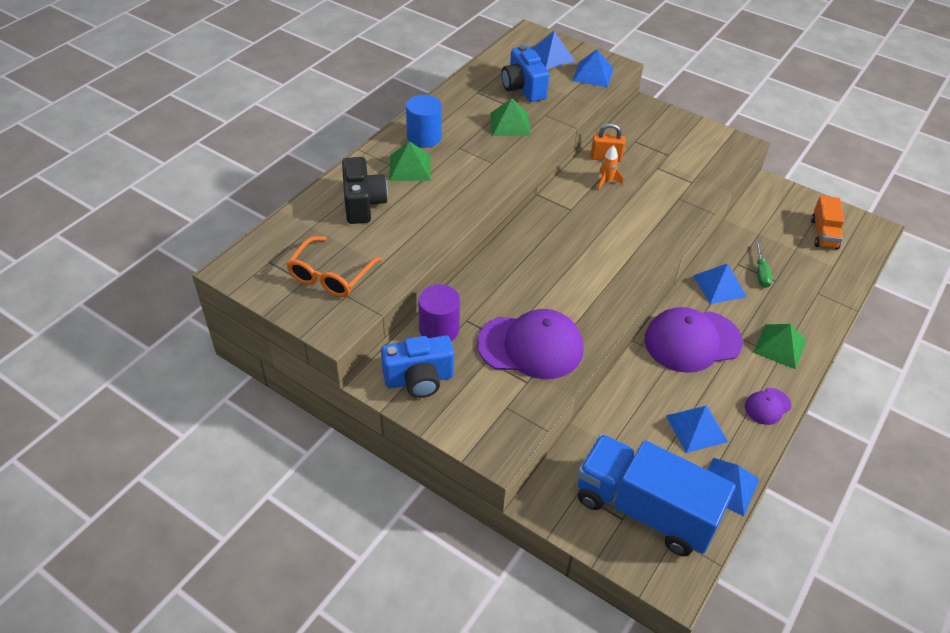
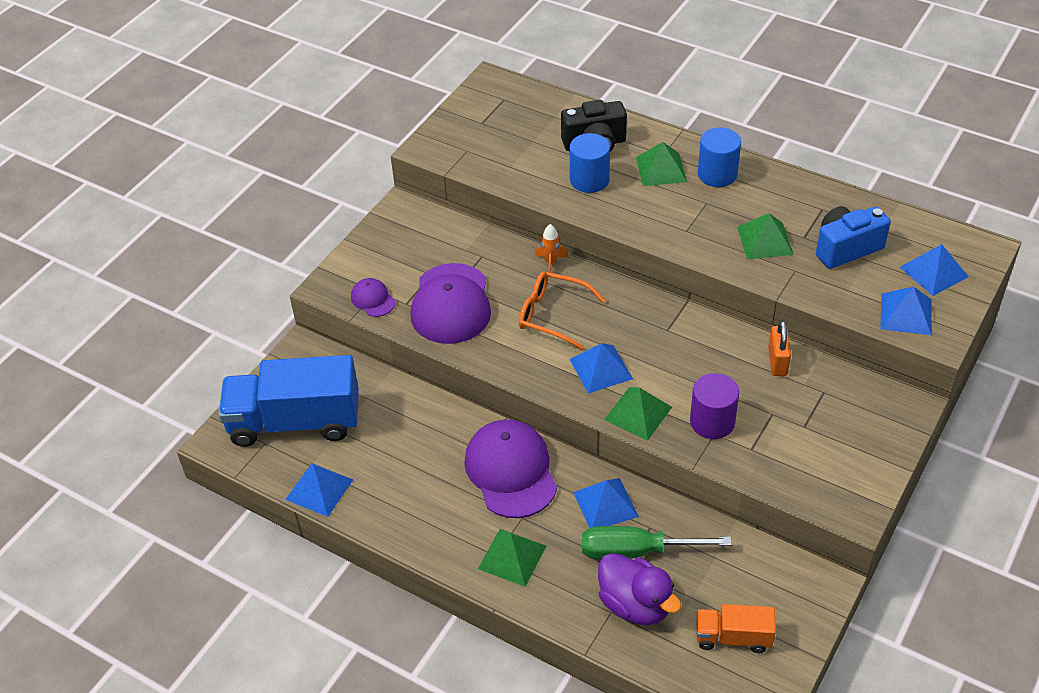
camera: 90 degrees right, 0 degrees up
orange glasses [286,236,382,297] -> orange glasses moved to [519,272,606,350]
blue camera [381,335,454,398] -> none
purple cylinder [418,284,460,341] -> purple cylinder moved to [690,373,739,439]
blue truck [577,434,736,556] -> blue truck turned 120 degrees counterclockwise [218,355,359,447]
orange rocket [597,146,623,190] -> orange rocket moved to [535,224,569,273]
blue pyramid [666,405,728,453] -> blue pyramid moved to [569,343,633,394]
purple cap [745,388,792,425] -> purple cap moved to [351,278,395,317]
green screwdriver [756,242,773,288] -> green screwdriver [582,526,732,560], size x1.85
none -> blue cylinder [570,133,610,193]
none -> purple duck [598,553,682,625]
none -> green pyramid [604,387,672,441]

